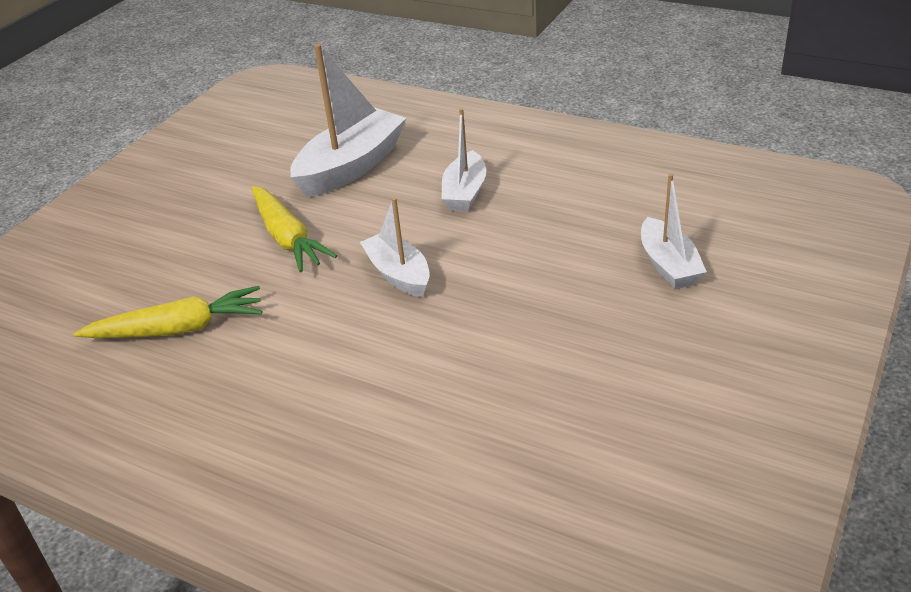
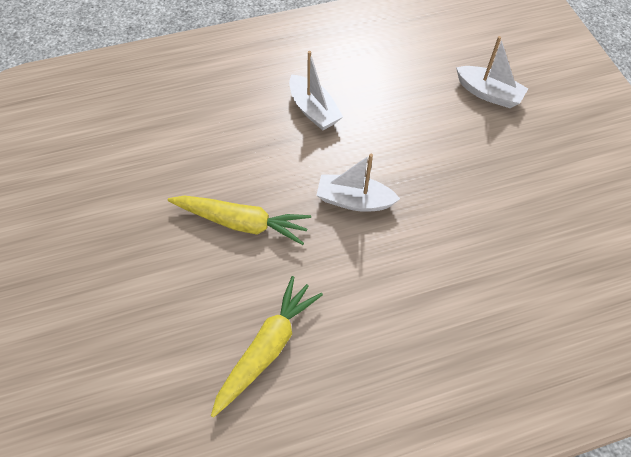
camera: 50 degrees left, 20 degrees up
white boat [290,44,406,197] -> none

